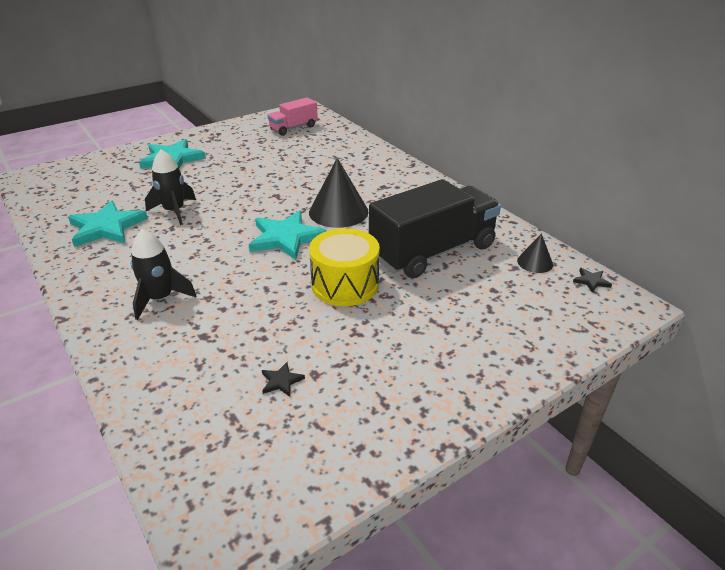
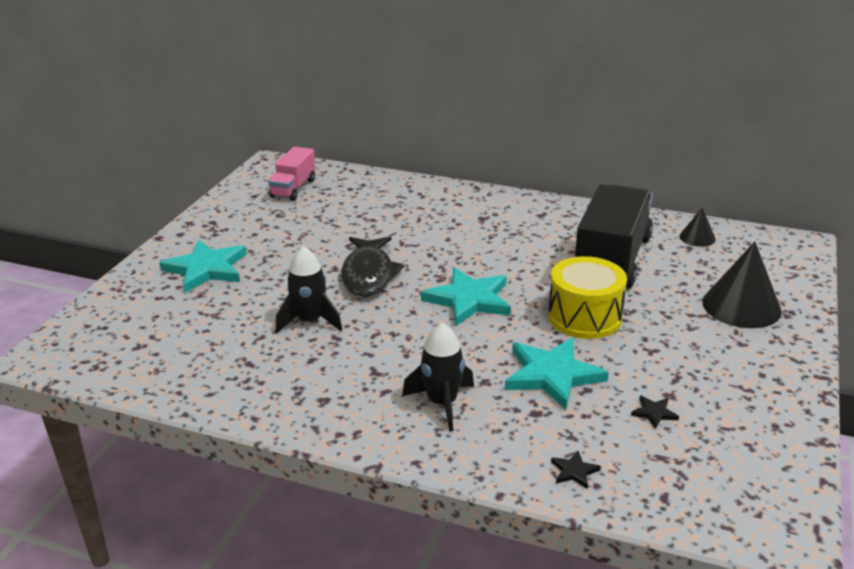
camera: 35 degrees left, 5 degrees down
turquoise star [68,200,148,247] -> turquoise star moved to [505,338,609,410]
black cone [309,158,369,228] -> black cone moved to [702,242,782,328]
black star [573,268,612,293] -> black star moved to [551,451,601,489]
none -> black fish [341,236,404,297]

